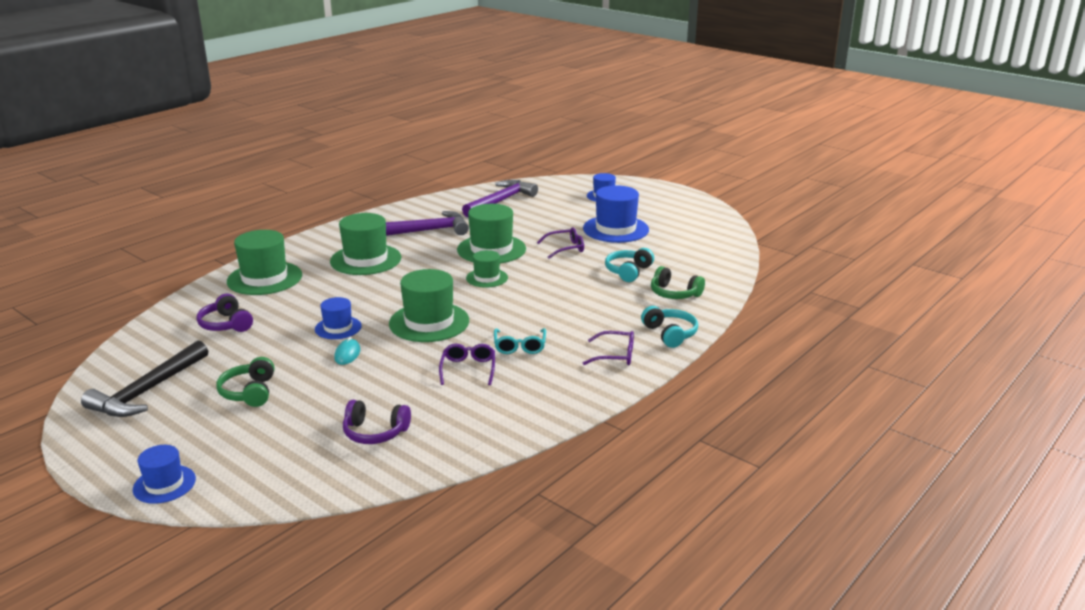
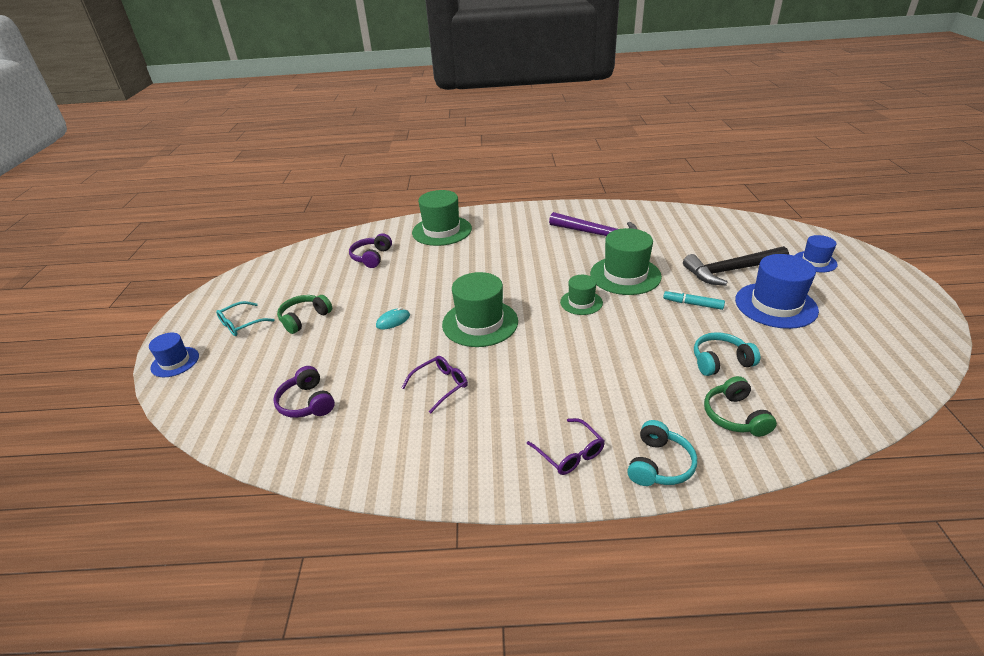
camera: 50 degrees right, 10 degrees up
black hammer [81,340,208,417] -> black hammer moved to [683,246,789,286]
blue hat [315,297,362,339] -> none
green hat [330,213,401,275] -> none
purple hammer [462,180,538,217] -> none
turquoise glasses [494,328,546,354] -> turquoise glasses moved to [216,301,275,336]
purple glasses [537,227,584,259] -> turquoise marker [663,290,725,310]

